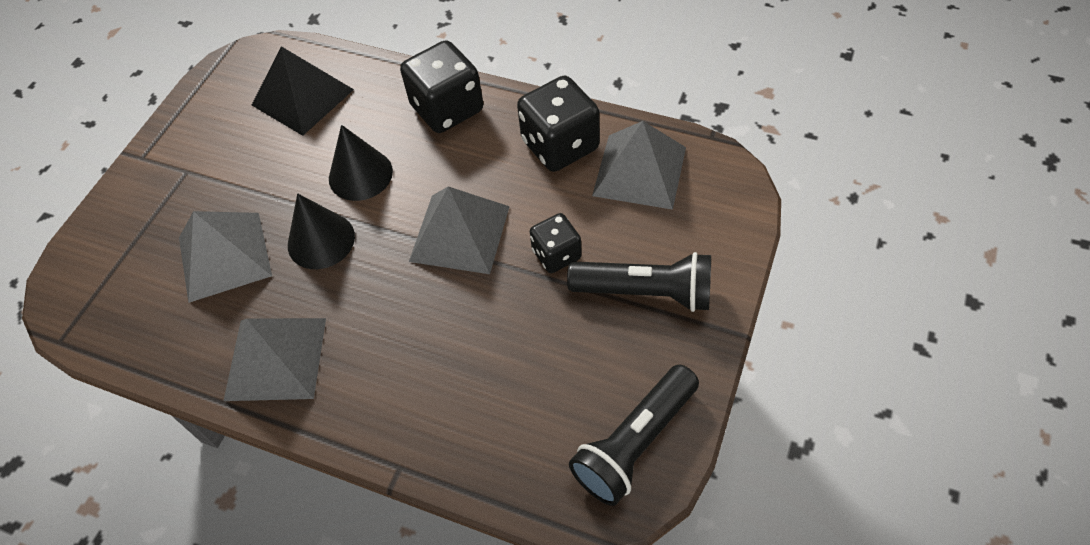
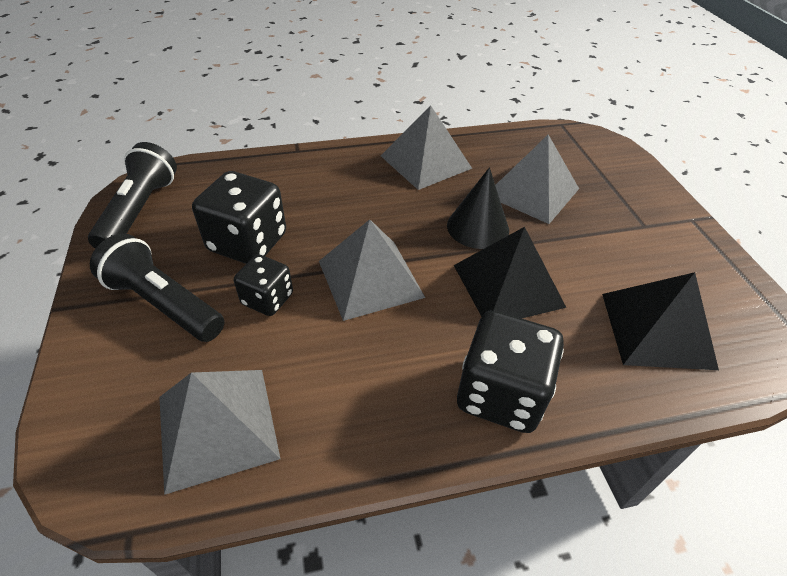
camera: 140 degrees right, 10 degrees down
black cone [329,125,393,201] -> black pyramid [454,227,566,319]
black dice [517,76,600,172] -> black dice moved to [192,171,286,264]
black flashlight [567,252,711,312] -> black flashlight turned 60 degrees clockwise [90,233,225,342]

